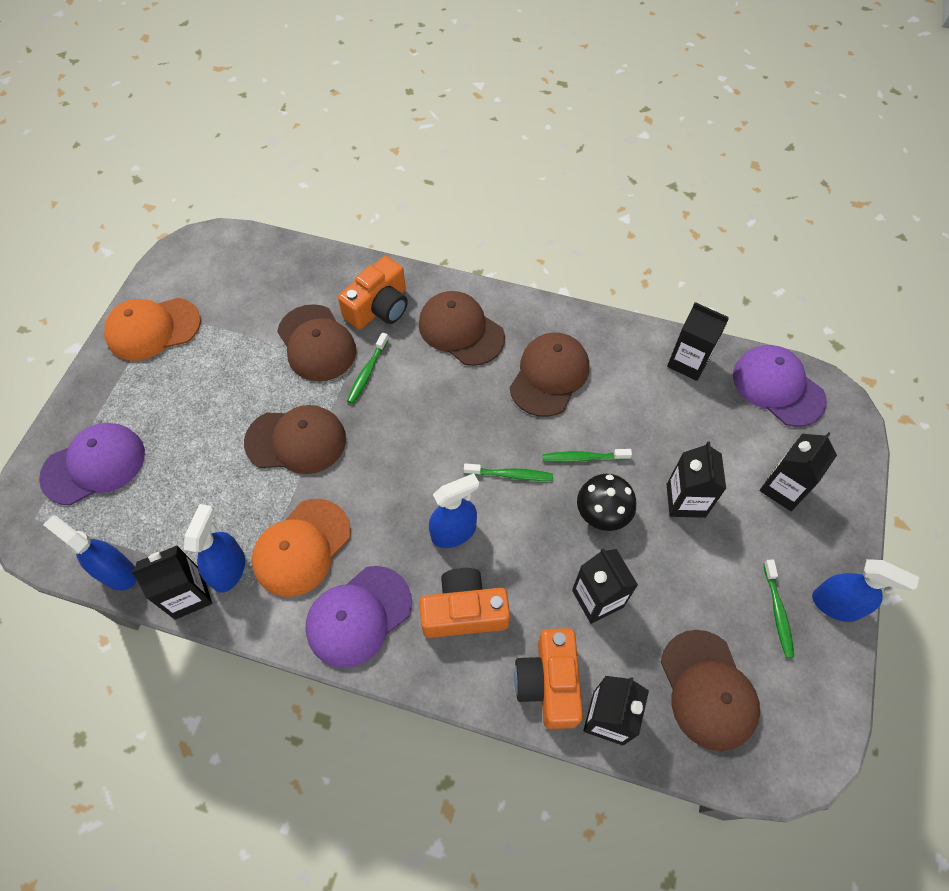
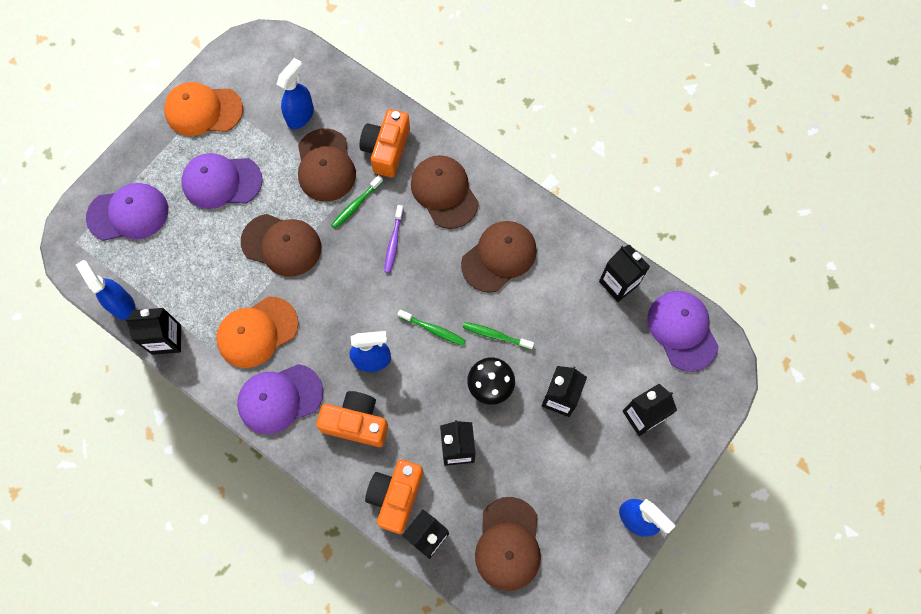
camera: 20 degrees right, 10 degrees up
blue spray bottle [184,504,245,593] -> blue spray bottle moved to [277,58,314,129]
orange camera [338,256,408,329] -> orange camera turned 135 degrees clockwise [360,109,410,177]
green toothbrush [763,559,794,658] -> none
none -> purple cap [181,153,263,209]
none -> purple toothbrush [384,205,404,273]

